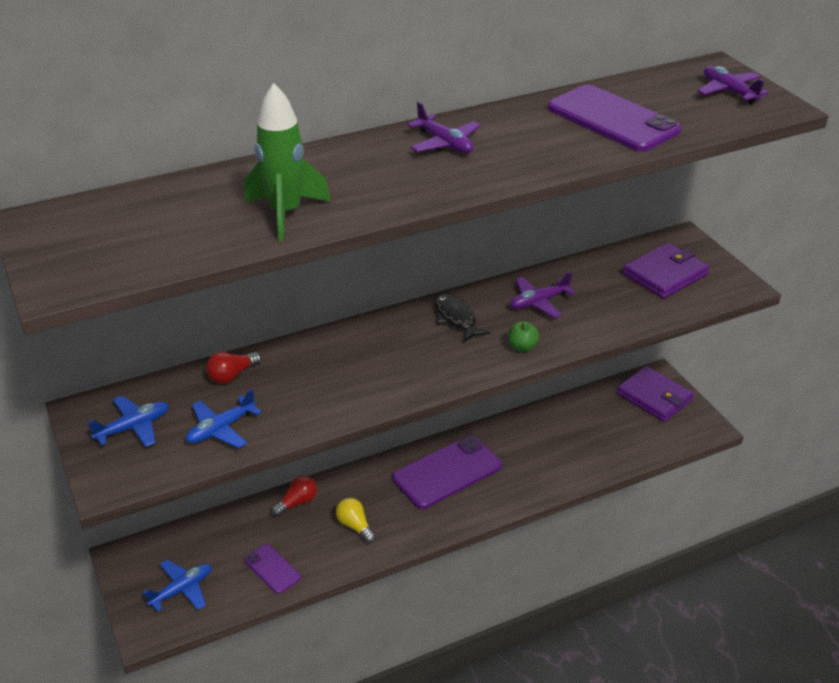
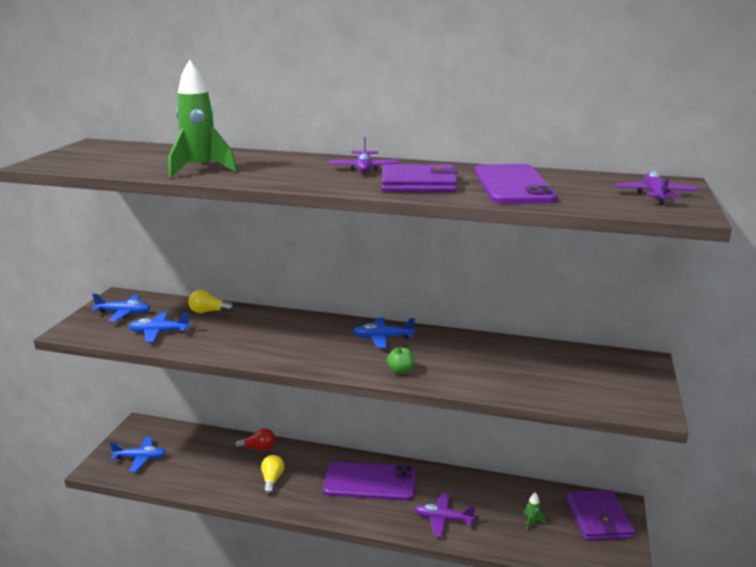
camera: 40 degrees right, 15 degrees down
red light bulb [206,352,262,384] -> yellow light bulb [188,290,234,313]
purple phone [245,544,301,594] -> none
black fish [435,294,490,342] -> blue plane [353,318,415,348]
purple plane [510,272,576,318] -> purple plane moved to [414,493,475,537]
purple wallet [623,243,709,299] -> purple wallet moved to [382,164,458,192]
none -> green rocket [524,492,546,531]

